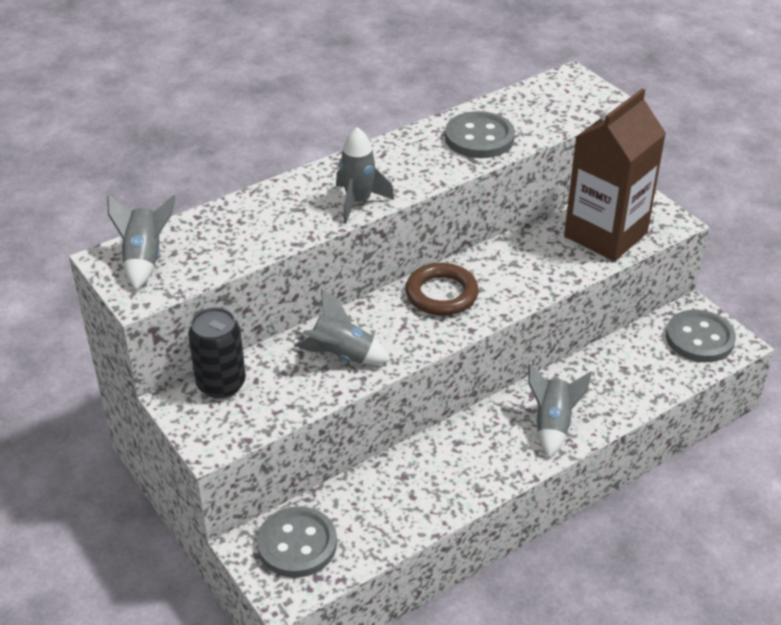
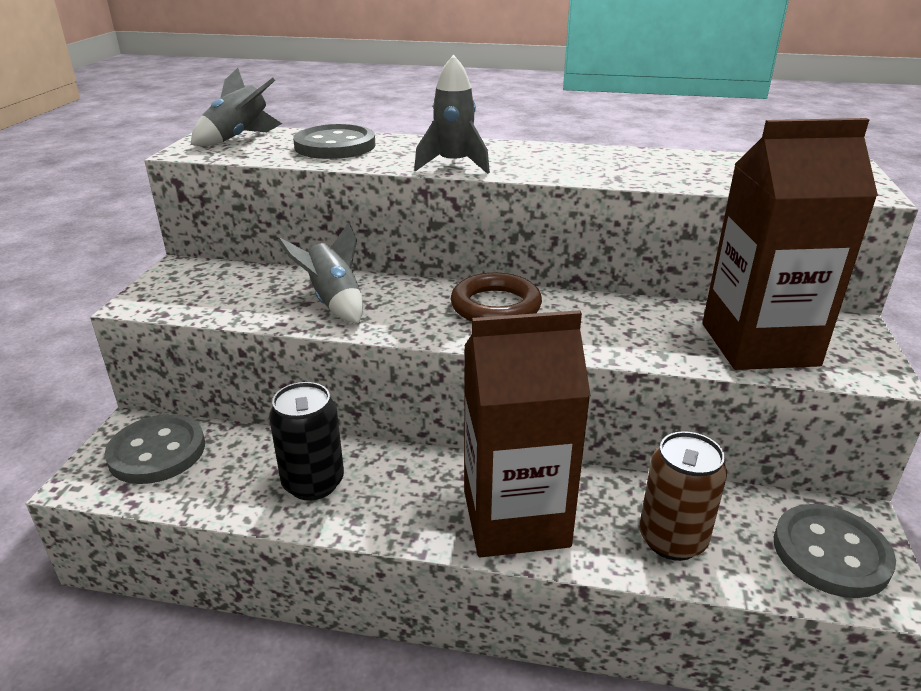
camera: 45 degrees right, 10 degrees down
black can [188,308,246,399] -> black can moved to [269,382,344,501]
grey button [445,111,515,158] -> grey button moved to [293,124,376,159]
grey rocket [528,364,592,458] -> brown carton [464,310,591,558]
none -> brown can [639,431,727,561]

